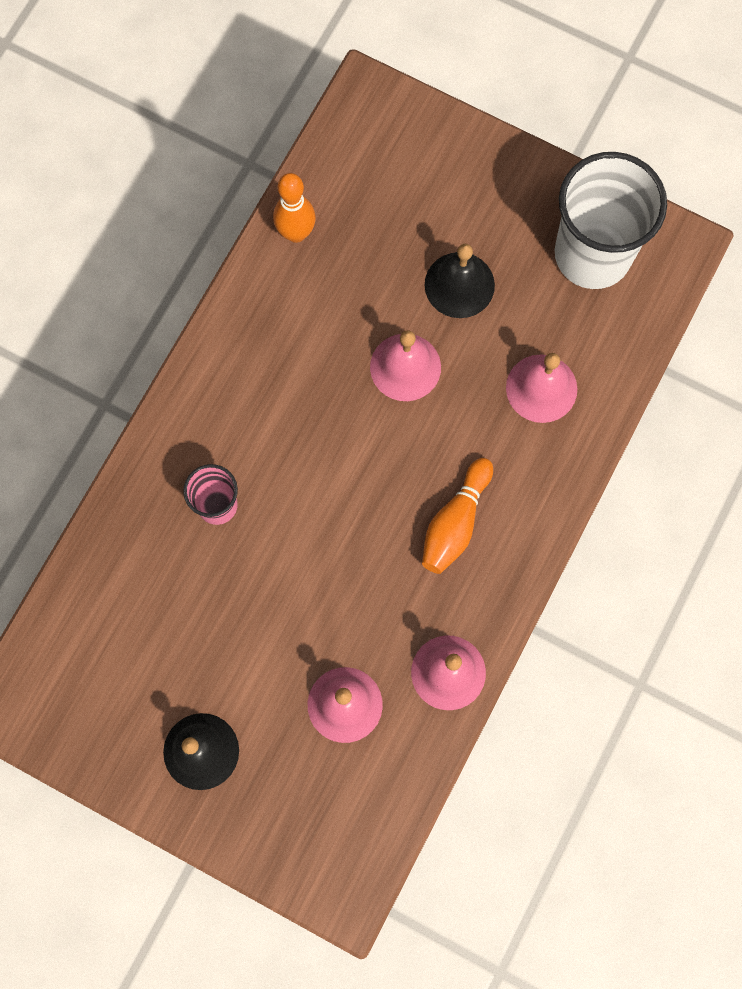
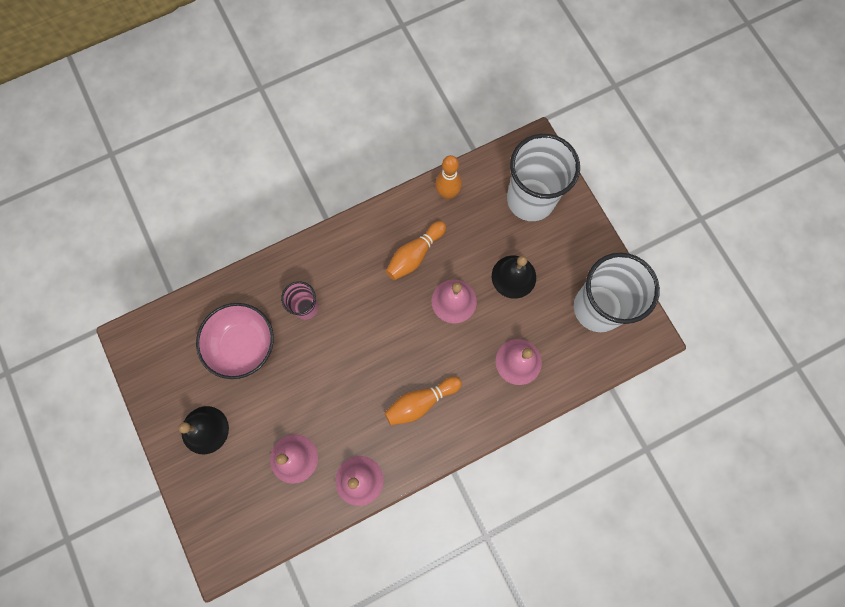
camera: 35 degrees right, 0 degrees up
none -> pink bowl [196,303,274,379]
none -> orange bowling pin [386,221,446,280]
none -> white cup [507,134,580,221]

